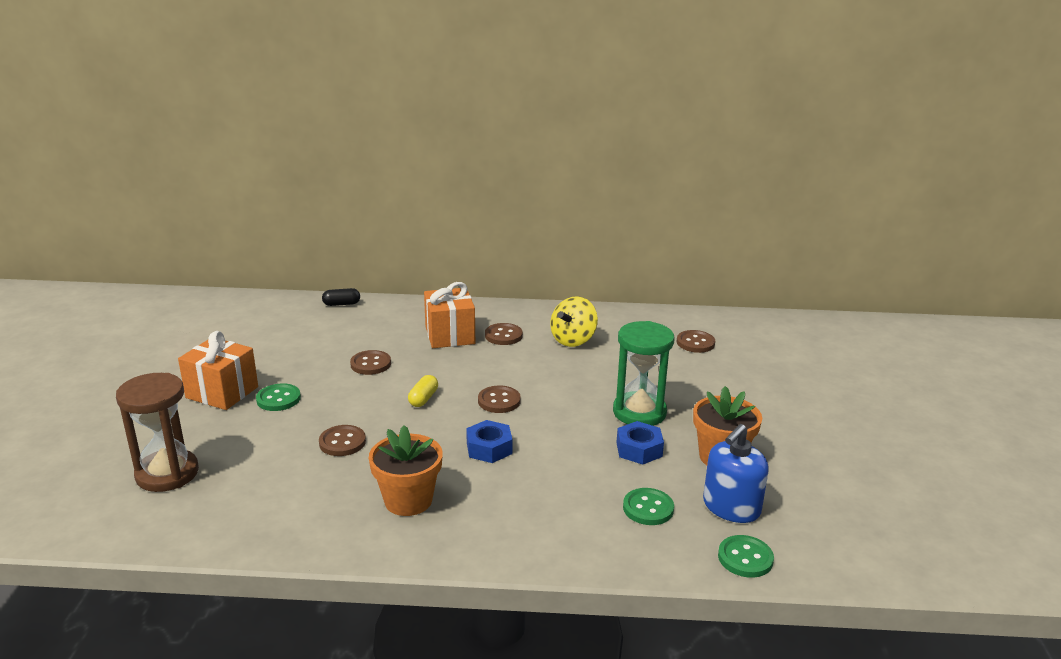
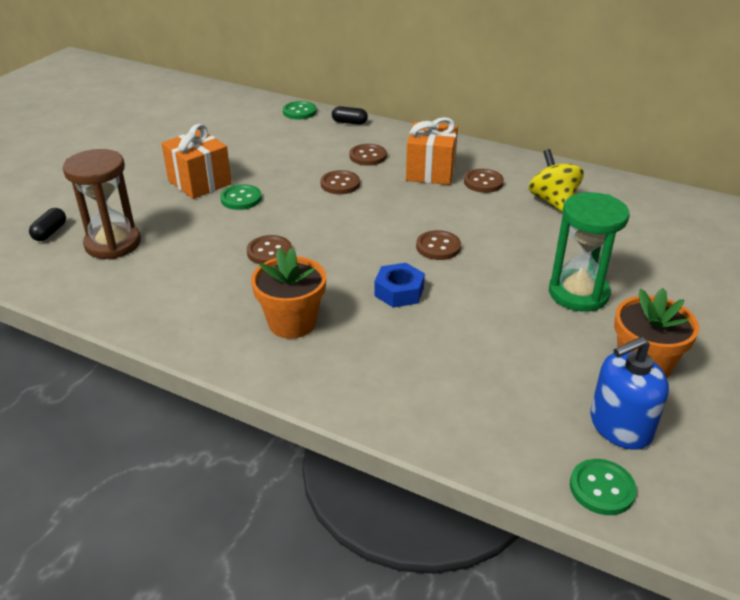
camera: 25 degrees right, 10 degrees up
yellow capsule [408,375,438,407] -> none
yellow spinning top [550,296,598,347] -> yellow spinning top turned 105 degrees clockwise [529,149,584,212]
blue nut [616,421,664,465] -> none
green button [623,488,674,525] -> green button moved to [283,101,317,120]
brown button [677,330,715,353] -> brown button moved to [349,144,387,166]
none -> black capsule [29,208,66,241]

